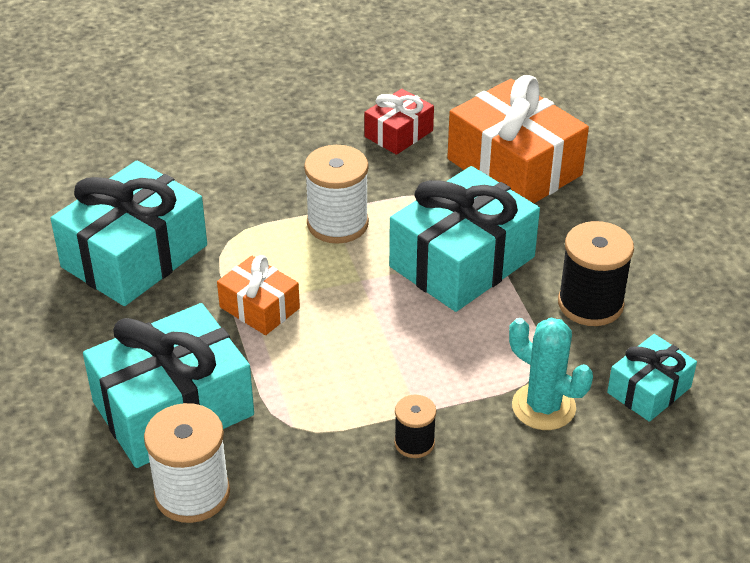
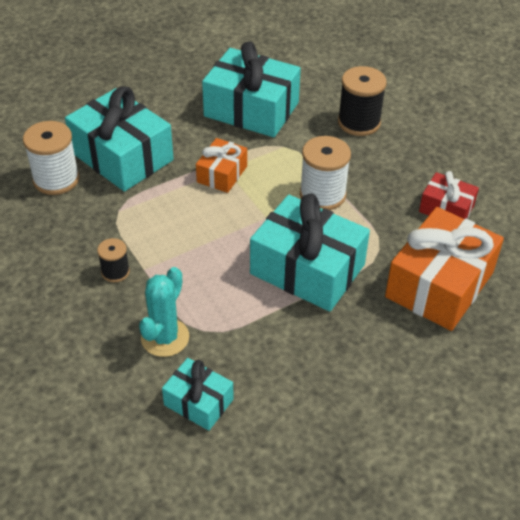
camera: 75 degrees right, 5 degrees up
black spool [558,221,634,326] -> black spool moved to [338,66,387,136]

